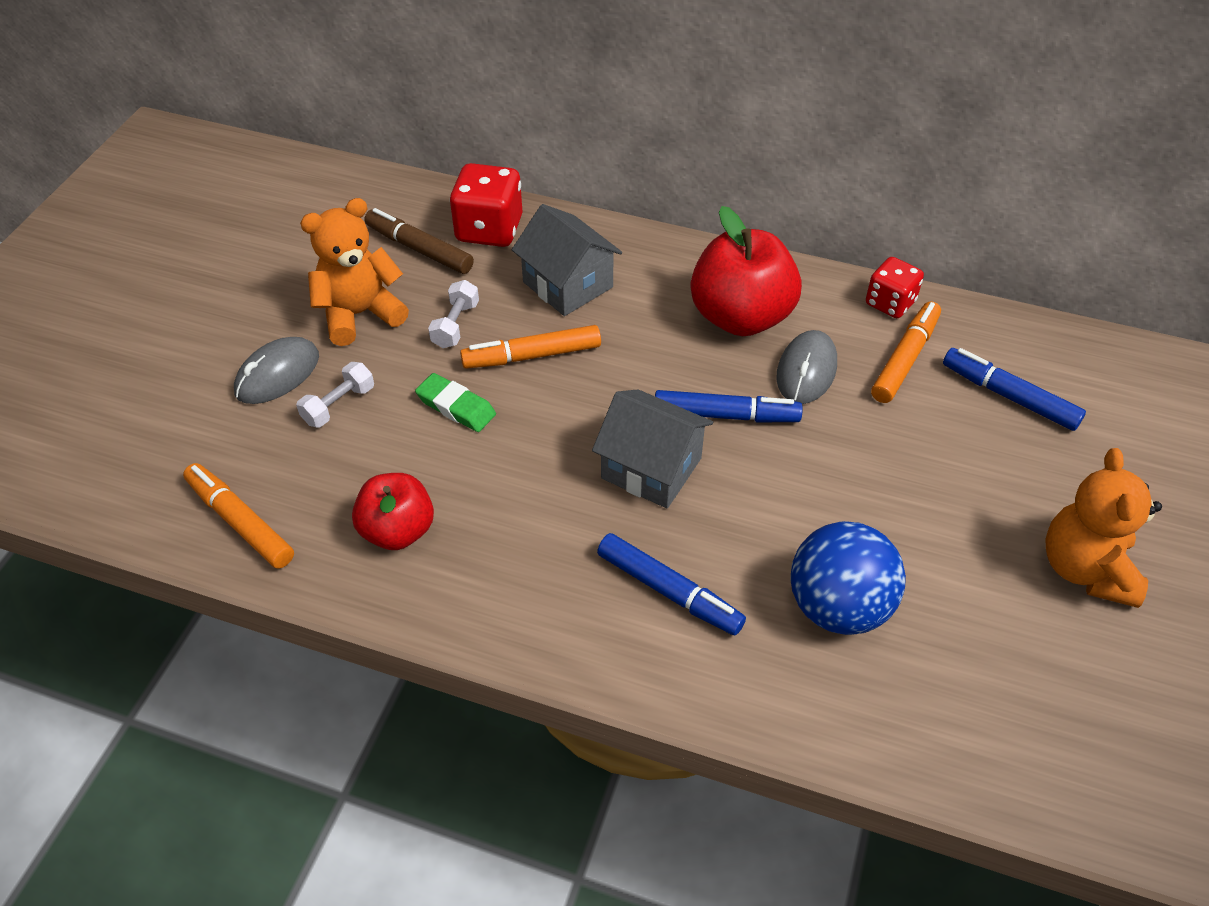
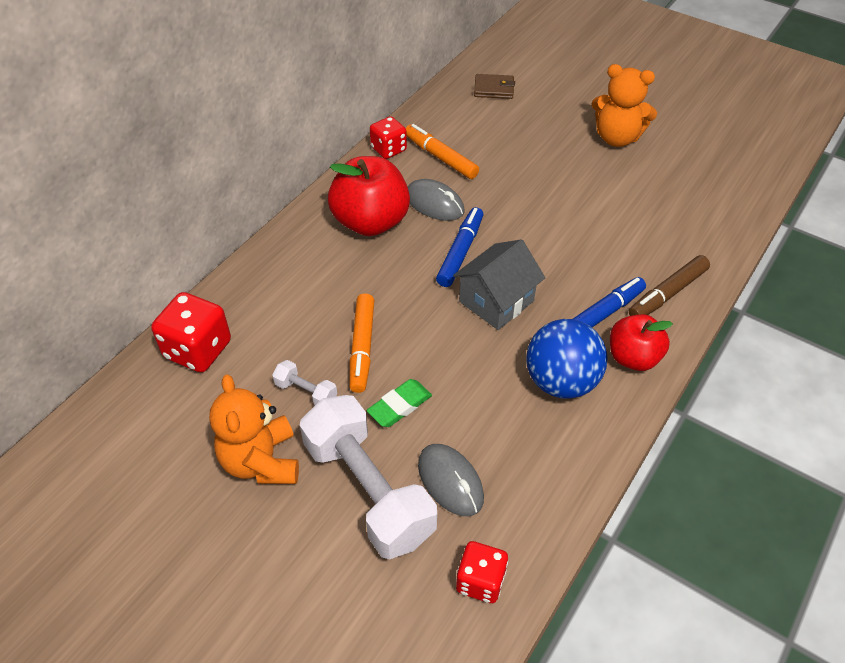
camera: 75 degrees left, 0 degrees up
orange marker [183,463,294,569] -> red dice [456,541,508,603]
grey mouse [234,337,319,404] -> grey mouse moved to [418,444,484,516]
white dumbbell [296,362,374,427] -> white dumbbell [300,395,437,559], size x2.36
red apple [352,473,434,550] -> red apple moved to [610,314,673,371]
brown marker [364,208,474,274] -> brown marker moved to [629,255,710,316]
grey house [512,204,622,316] -> none
blue ball [790,521,906,635] -> blue ball moved to [526,319,607,399]
blue marker [943,348,1086,431] -> none
none -> brown wallet [474,74,515,99]

